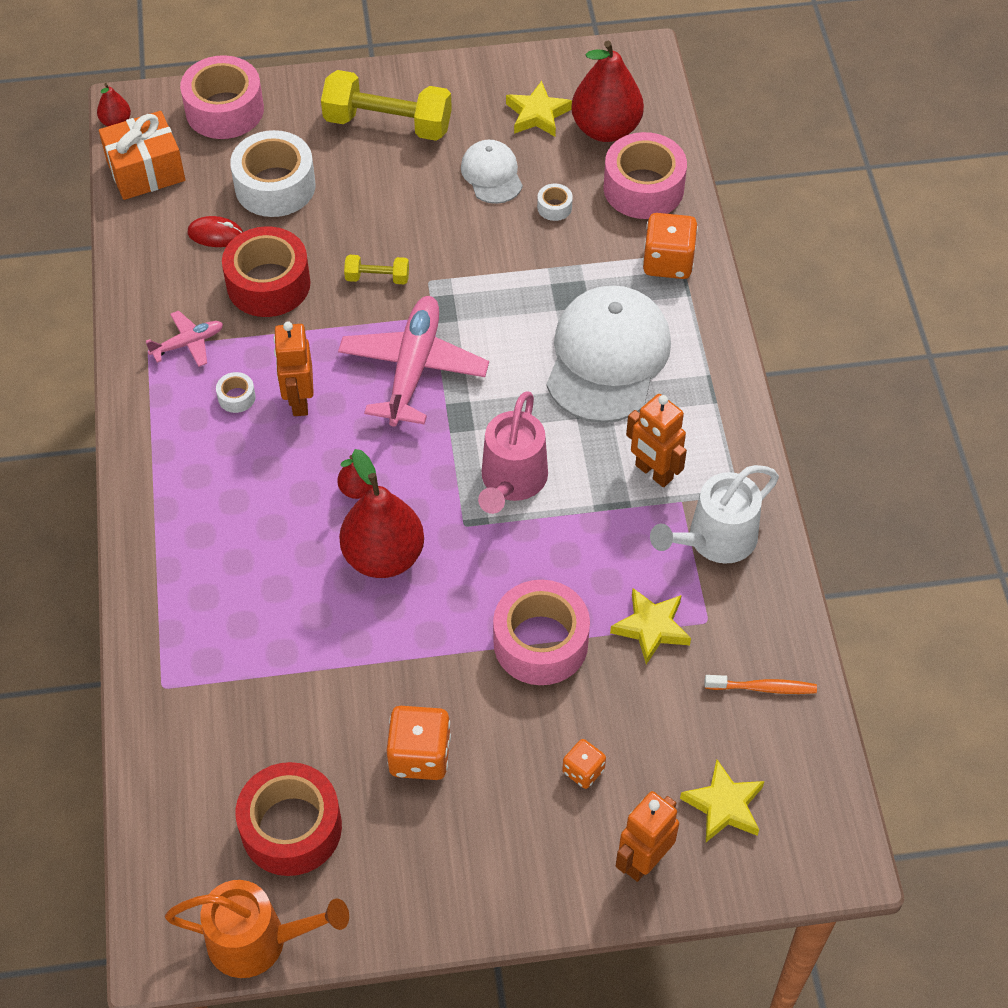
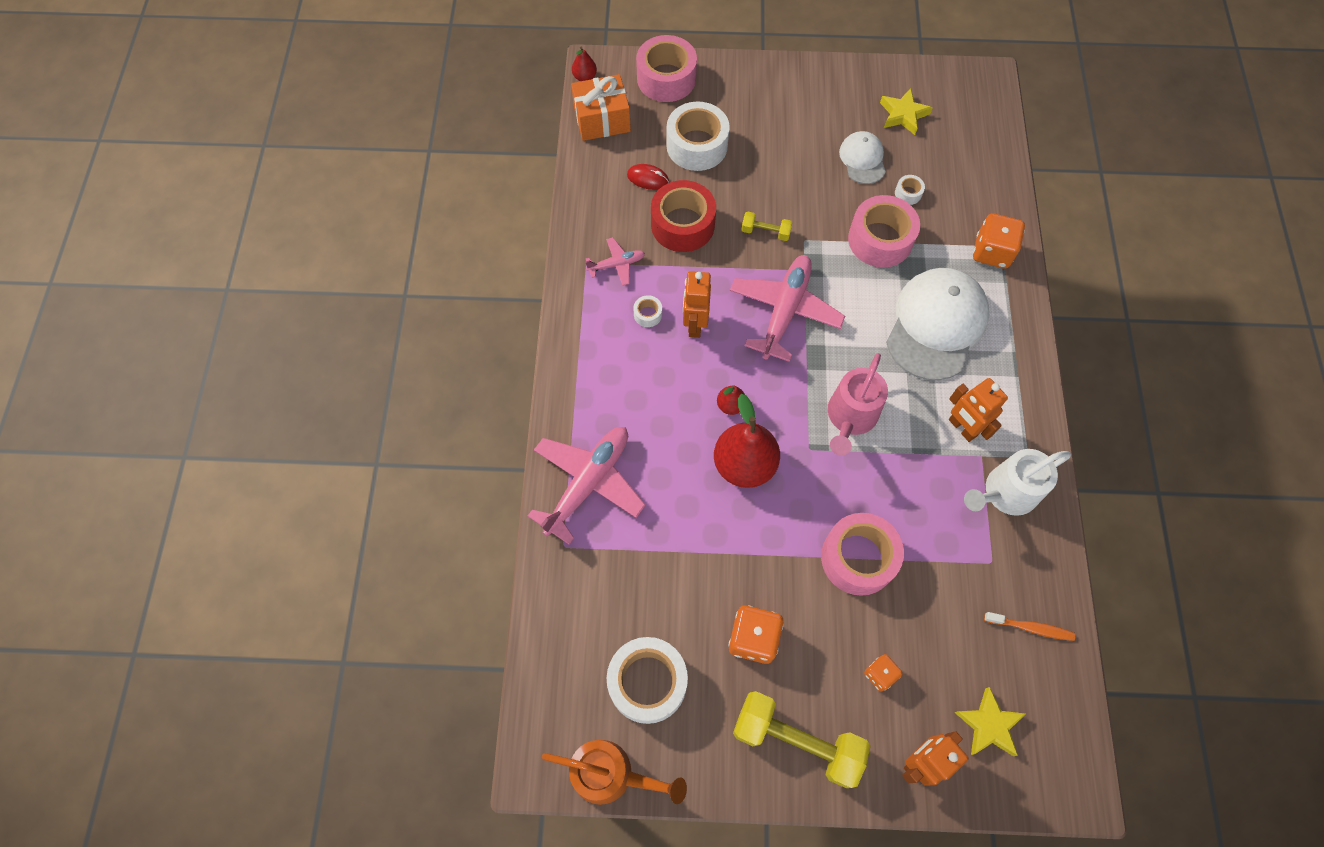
camera: 10 degrees right, 10 degrees up
red tape [236,762,342,876] -> white tape [607,637,688,724]
yellow dumbbell [321,70,452,141] -> yellow dumbbell moved to [733,691,871,788]
red pear [571,41,644,142] -> none
pink tape [603,132,687,219] -> pink tape moved to [848,195,920,268]
yellow star [610,588,691,664] -> none
none -> pink plane [528,427,646,544]

